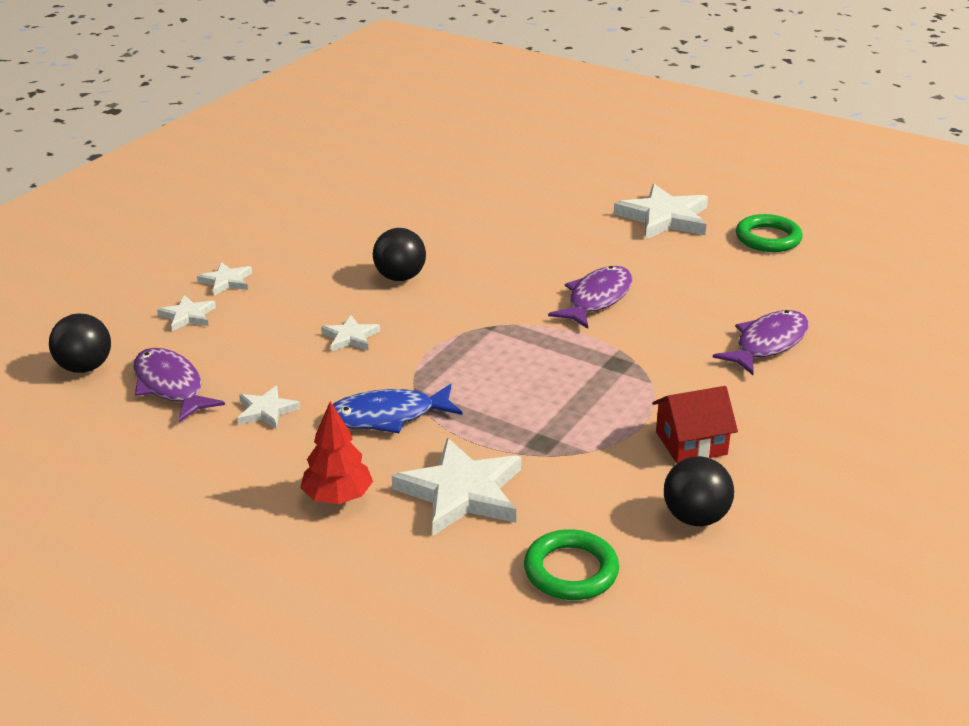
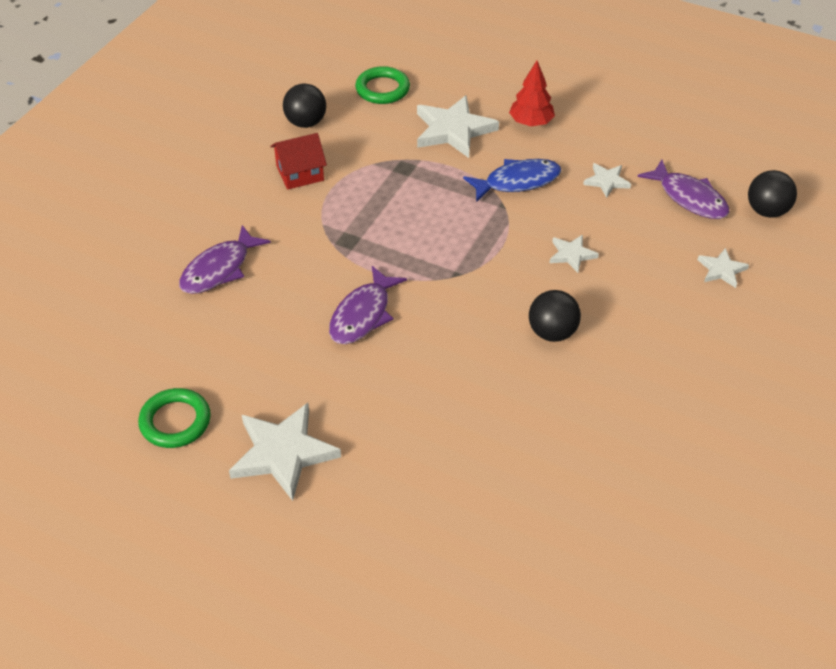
camera: 175 degrees right, 15 degrees up
white star [197,262,252,295] -> none

